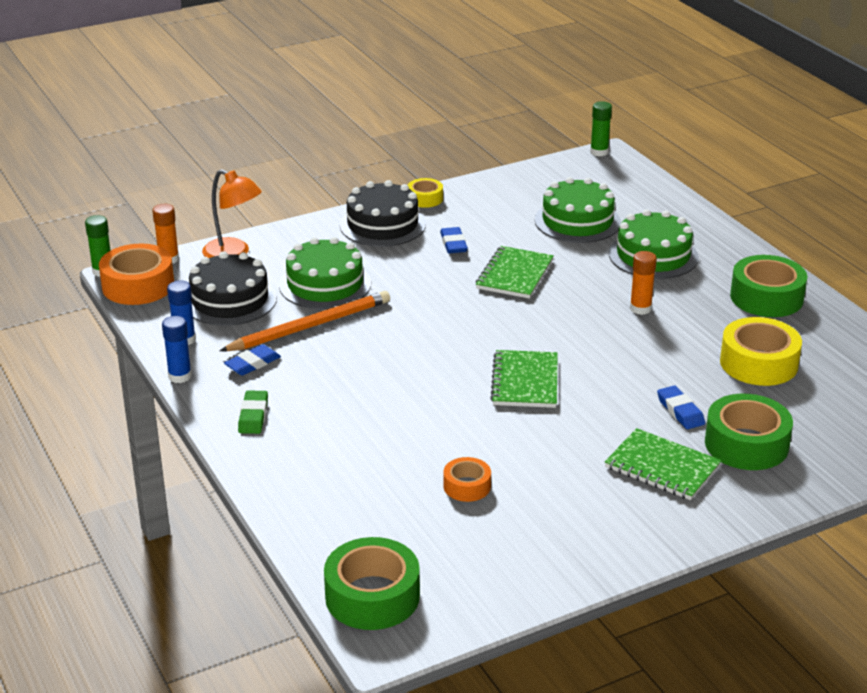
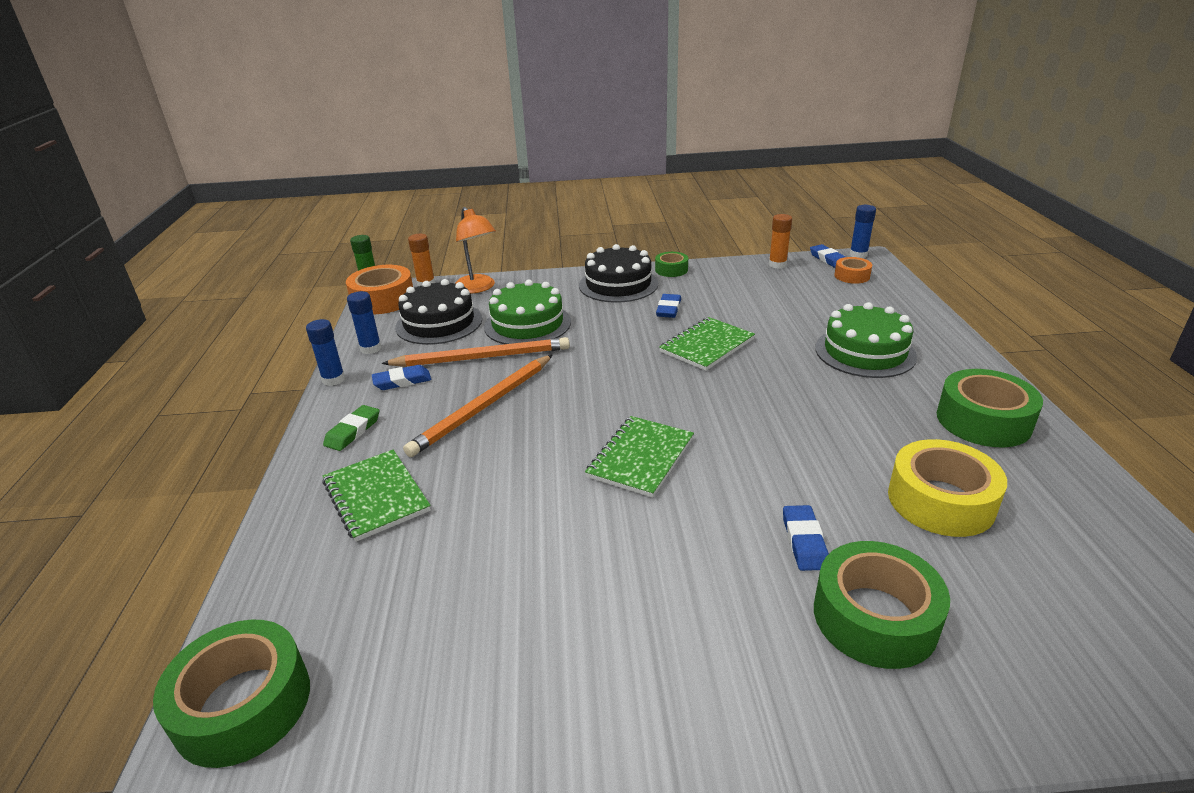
camera: 25 degrees right, 0 degrees up
yellow tape [408,178,443,208] -> green tape [655,252,688,277]
orange tape [443,457,491,502] -> orange tape moved to [834,257,872,284]
green cake [535,177,621,243] -> none
green glue stick [590,101,612,156] -> blue glue stick [850,205,876,258]
green notebook [605,428,722,500] -> green notebook moved to [322,450,431,542]
orange glue stick [630,251,657,315] -> orange glue stick moved to [769,214,792,269]
none -> orange pencil [403,355,552,457]
none -> blue eraser [810,244,846,268]

